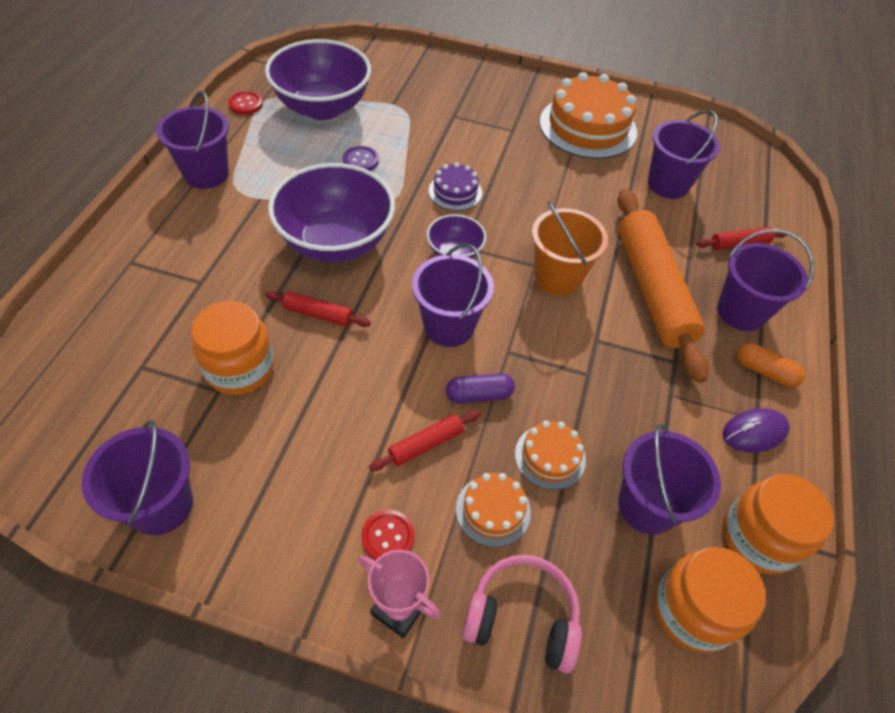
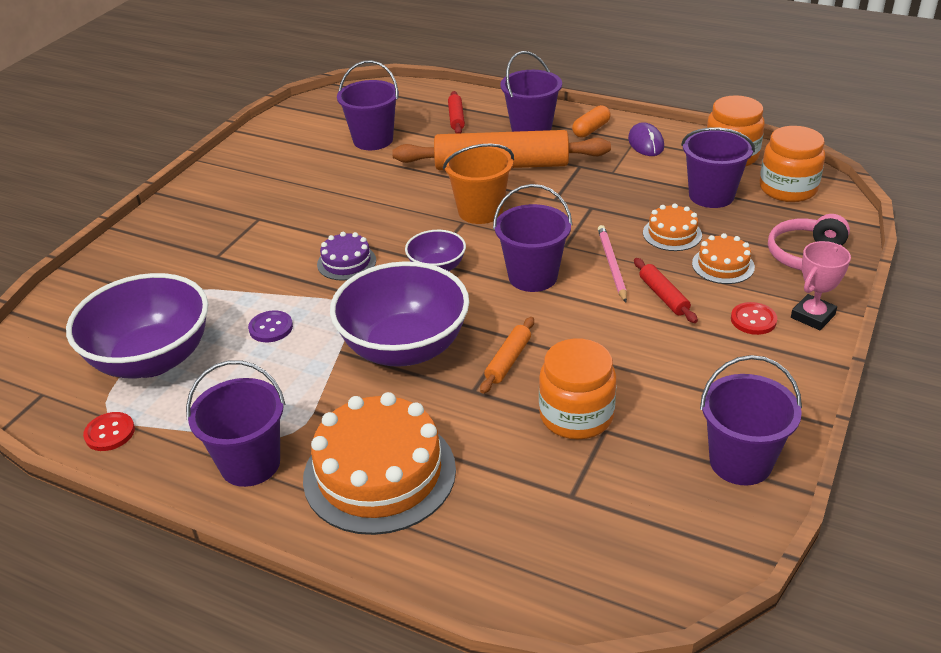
camera: 75 degrees left, 15 degrees down
red rolling pin [265,291,371,327] -> orange rolling pin [480,317,534,394]
purple capsule [446,373,515,403] -> pink pencil [598,225,627,303]
orange cake [539,72,637,159] -> orange cake moved to [303,392,456,535]

